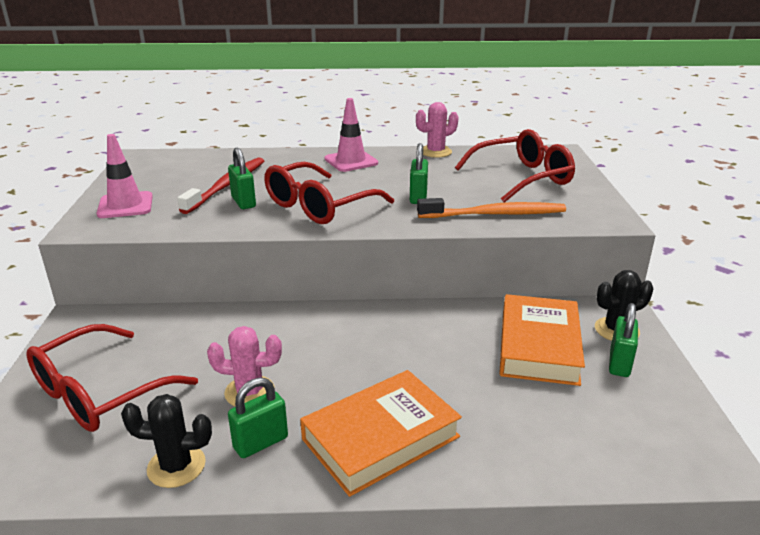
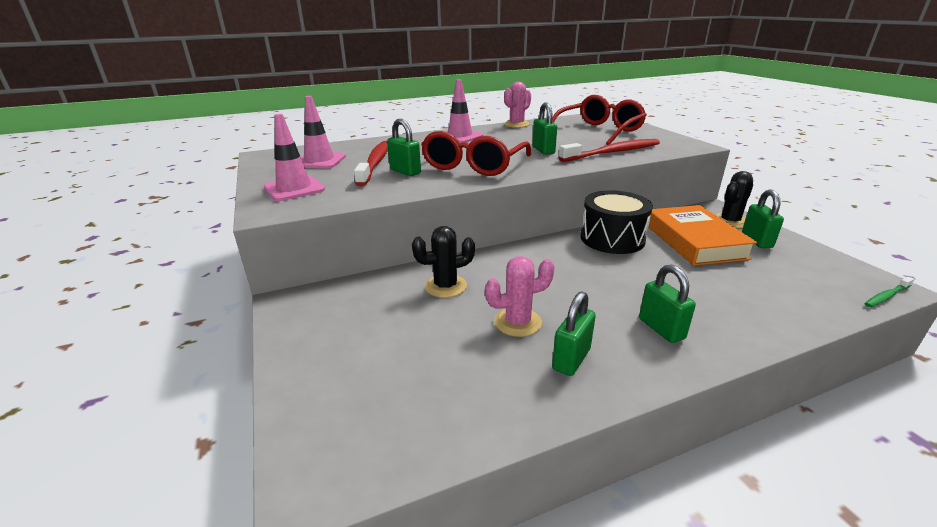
camera: 20 degrees left, 0 degrees up
red glasses [27,324,198,432] -> none
black cactus [121,394,212,488] -> black cactus moved to [412,226,475,298]
orange book [300,370,462,497] -> green padlock [639,265,696,343]
orange toothbrush [417,198,566,218] -> red toothbrush [559,139,660,162]
none -> pink traffic cone [301,96,346,168]
none -> black drum [580,190,653,254]
none -> green toothbrush [865,277,914,307]

